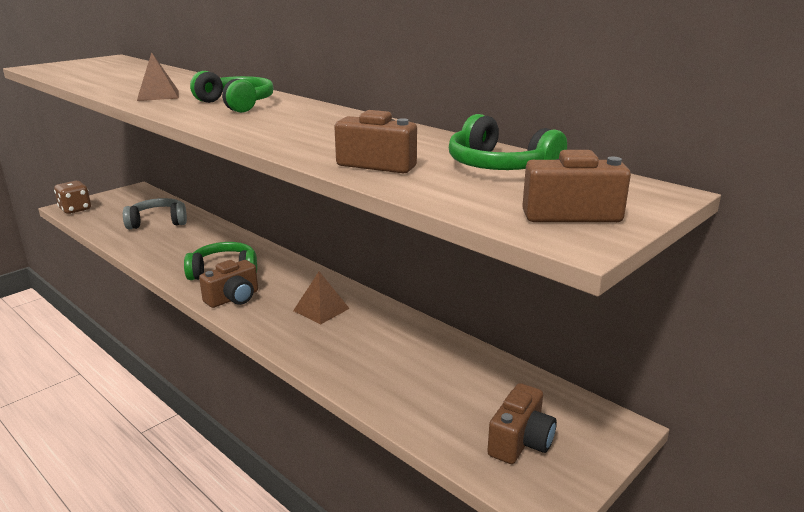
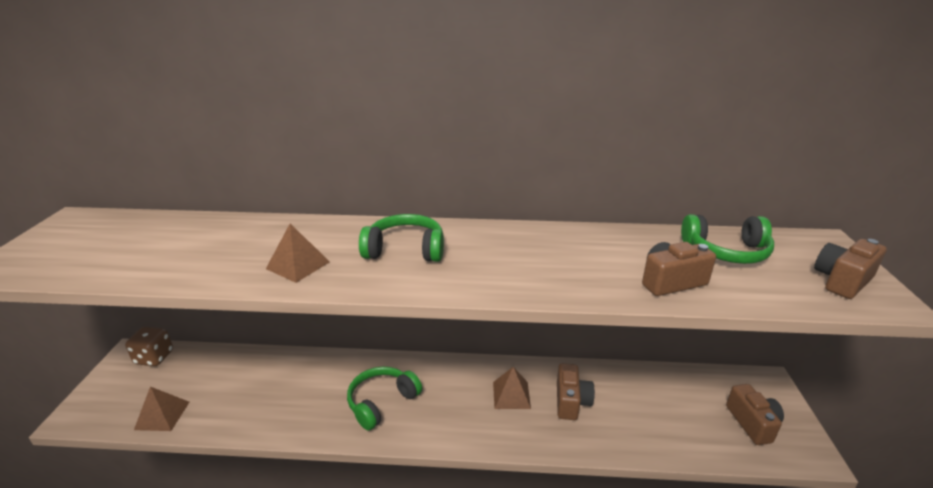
camera: 40 degrees left, 5 degrees up
brown dice [54,181,91,214] -> brown dice moved to [125,327,173,366]
grey headphones [123,198,187,229] -> none
brown camera [199,260,258,308] -> brown camera moved to [557,363,595,420]
none -> brown pyramid [134,387,189,431]

